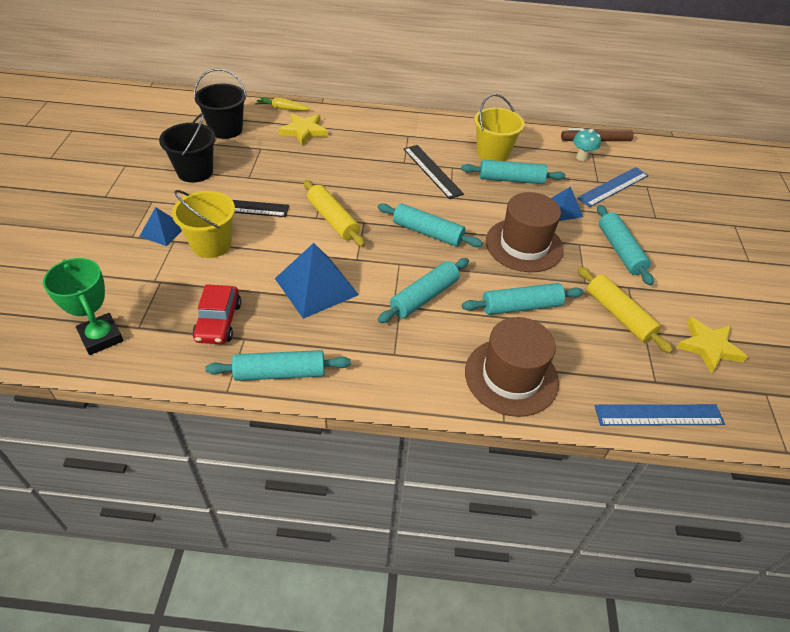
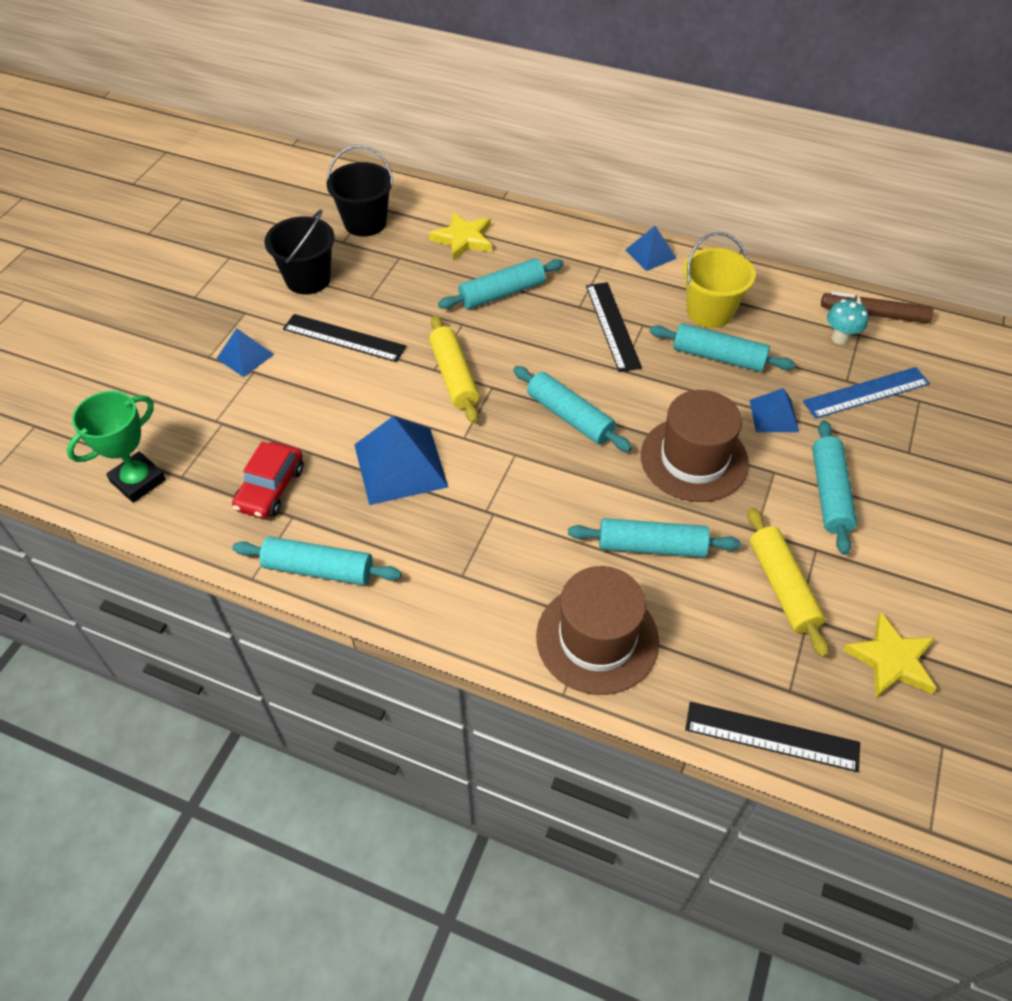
camera: 20 degrees right, 5 degrees up
green trophy [43,258,124,355] -> green trophy turned 60 degrees clockwise [67,391,166,503]
yellow bucket [172,190,235,258] -> none
yellow carrot [255,97,311,111] -> none
turquoise rolling pin [378,258,469,323] -> turquoise rolling pin moved to [438,258,564,309]
blue ruler [594,404,725,426] -> black ruler [685,702,860,772]
none -> blue pyramid [625,226,677,271]

